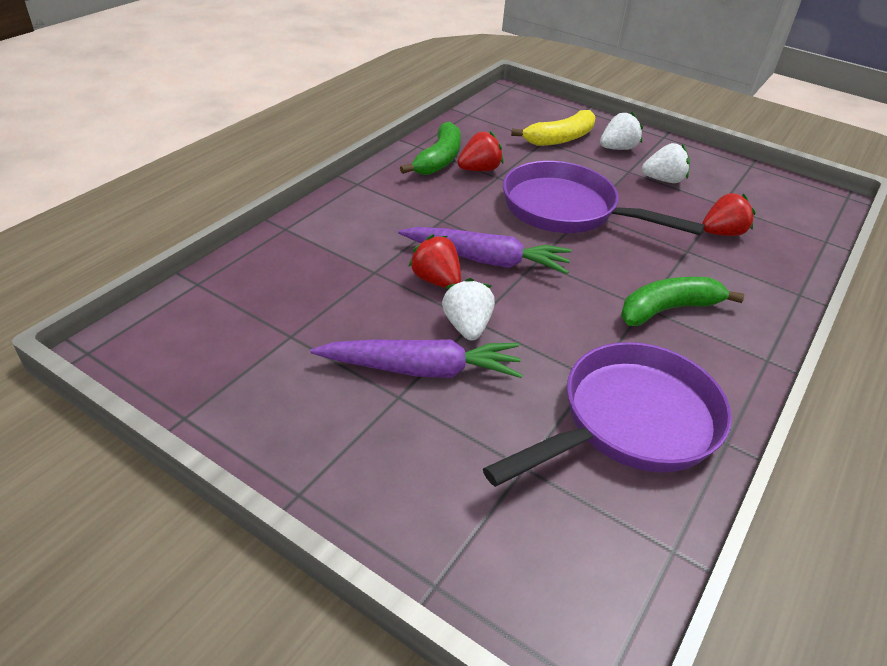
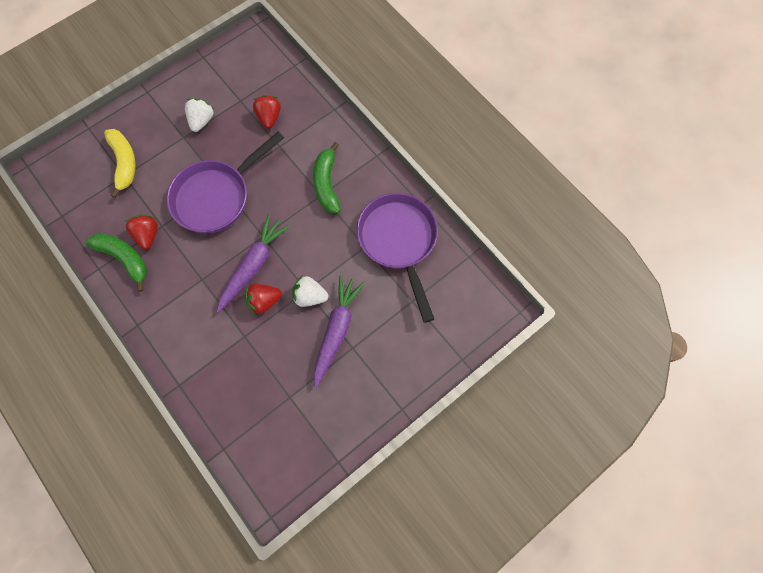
camera: 70 degrees left, 30 degrees up
white strawberry [600,112,643,150] -> none

